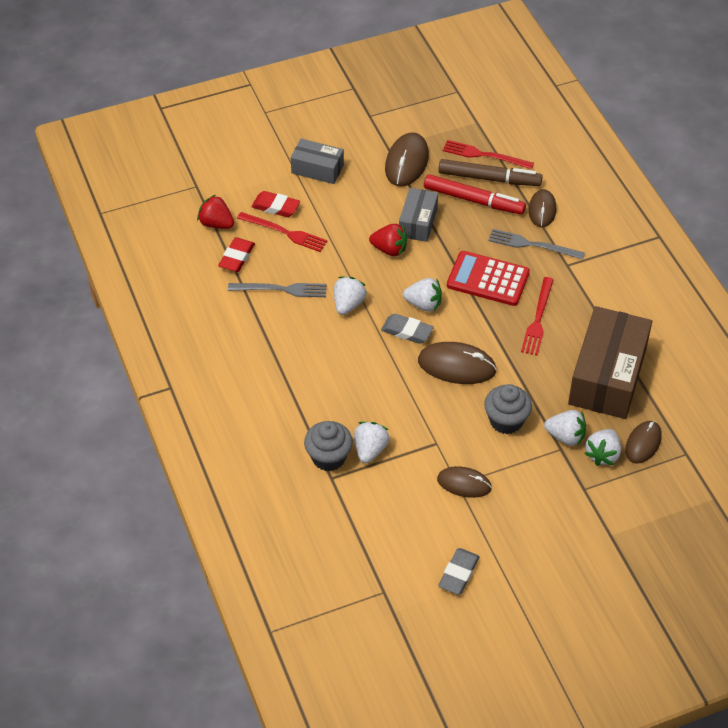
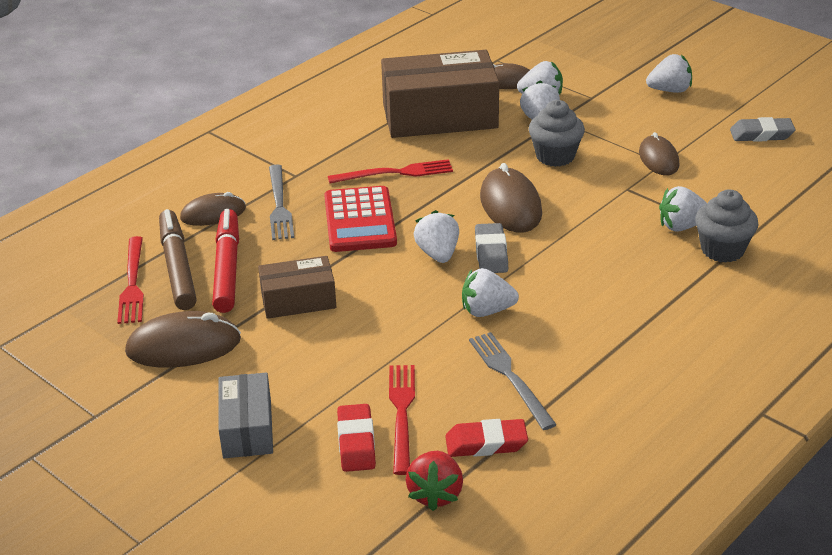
camera: 115 degrees left, 15 degrees down
red strawberry [369,224,407,256] -> none
grey box [399,188,438,242] -> brown box [258,256,336,319]
none -> white strawberry [646,54,692,93]

